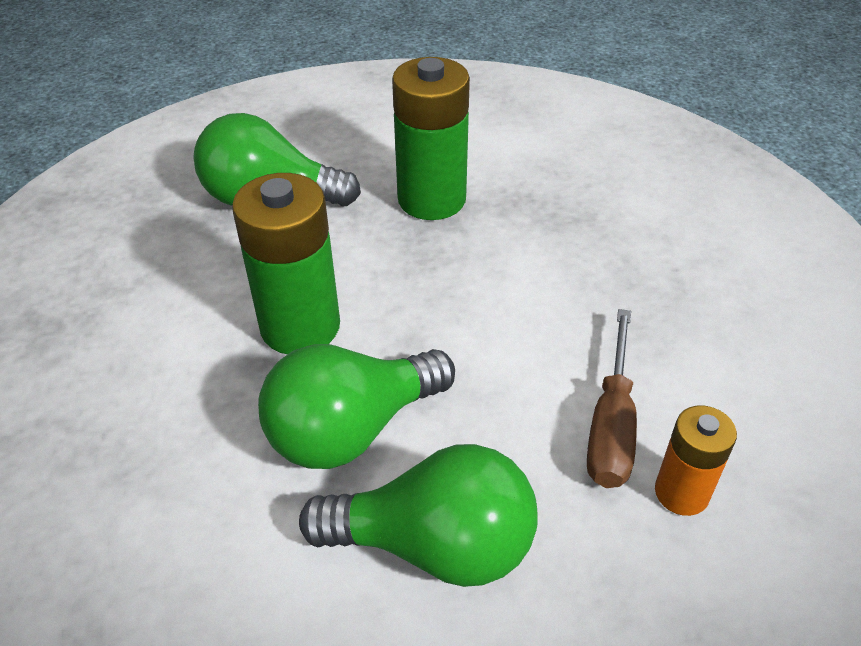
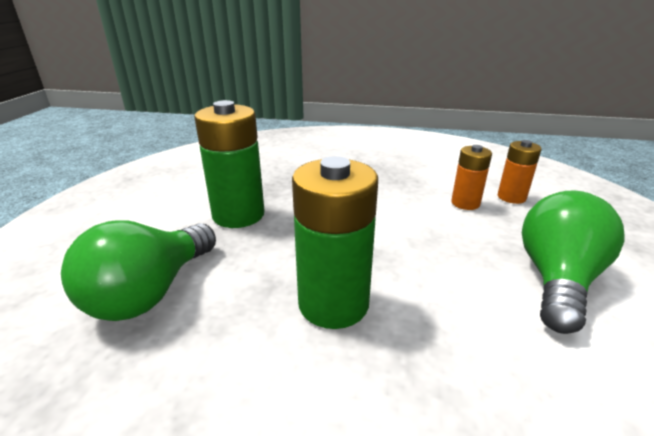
camera: 70 degrees left, 15 degrees down
green light bulb [258,344,455,469] -> none
brown screwdriver [587,309,637,488] -> orange battery [451,145,492,210]

